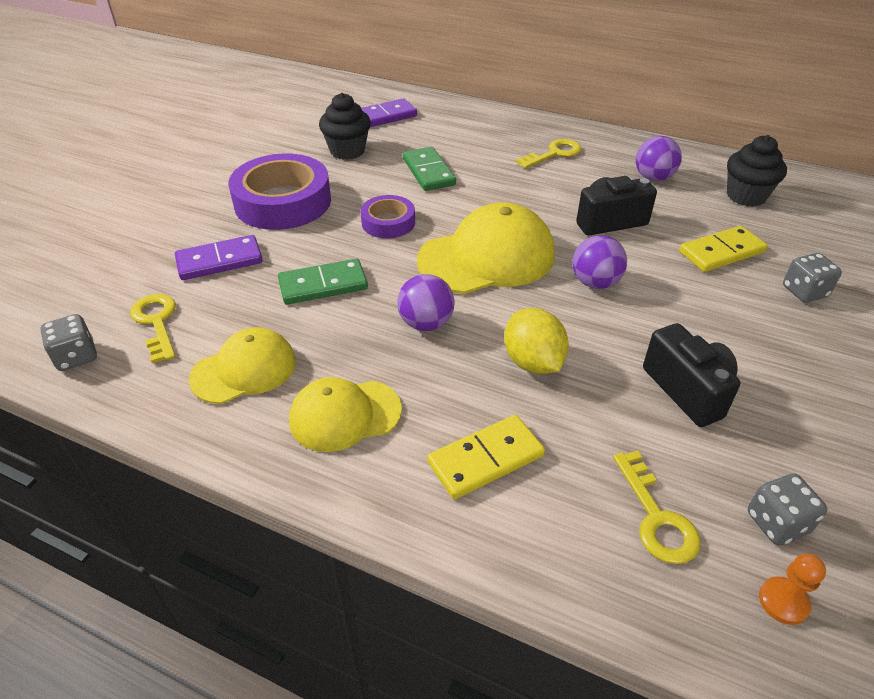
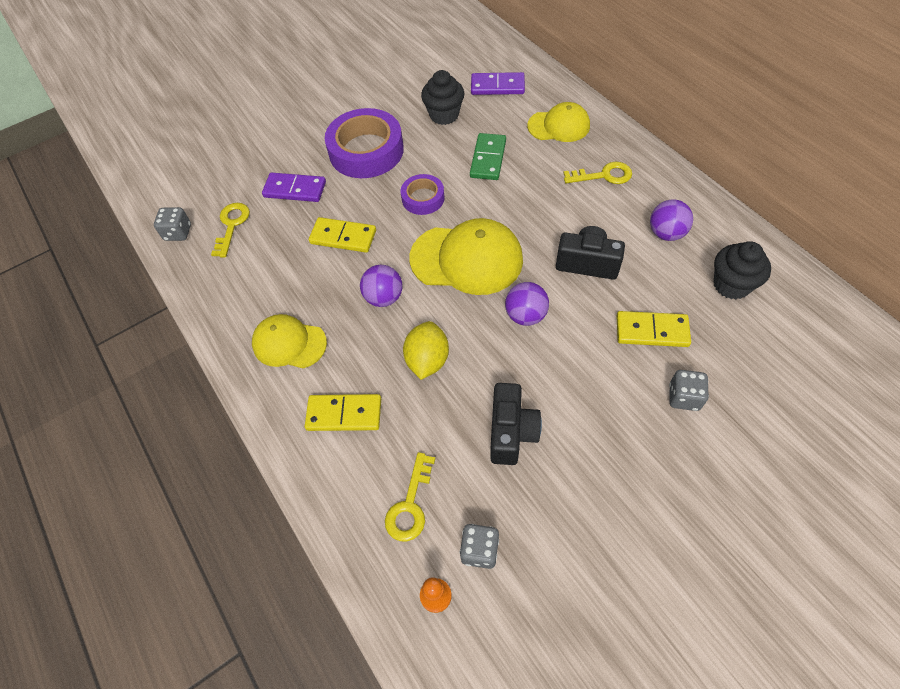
camera: 35 degrees right, 15 degrees up
yellow cap [189,327,296,404] -> yellow cap moved to [527,102,590,142]
green domino [278,259,368,305] -> yellow domino [309,217,376,253]

